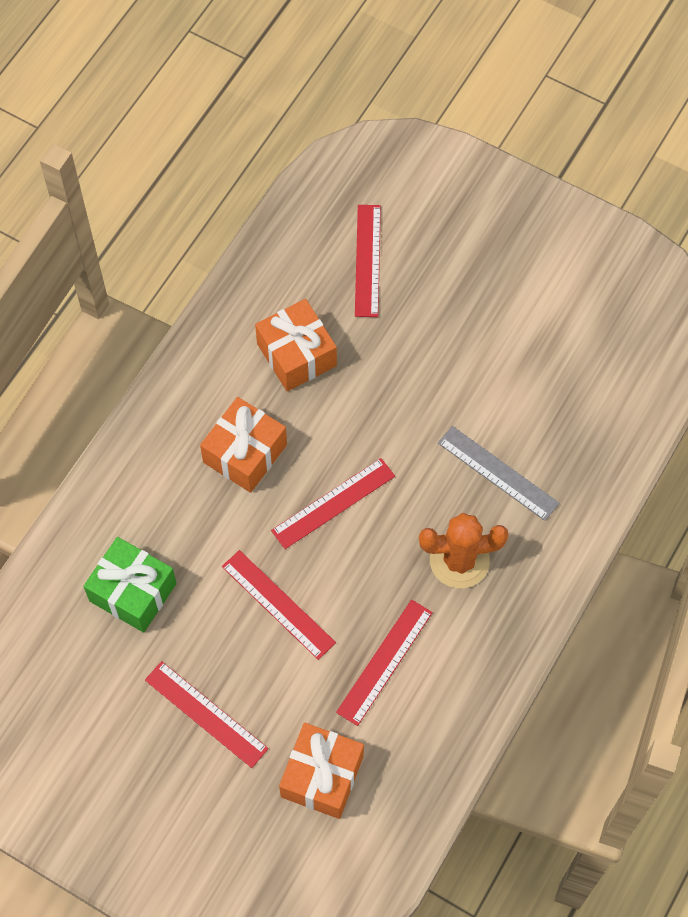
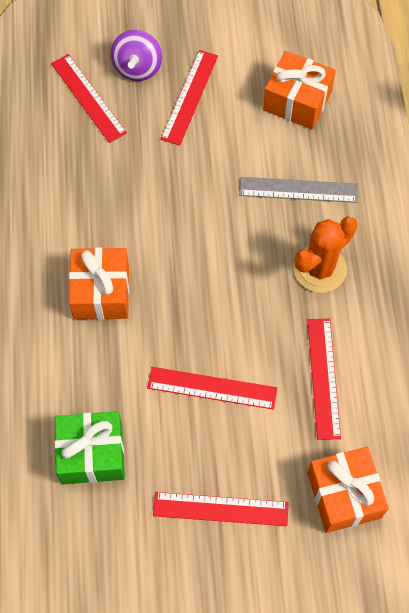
camera: 35 degrees left, 0 degrees up
orange gift [255,299,337,391] -> orange gift moved to [263,51,336,129]
red ruler [271,458,395,549] -> red ruler moved to [161,50,218,145]
none -> purple spinning top [111,30,162,81]

